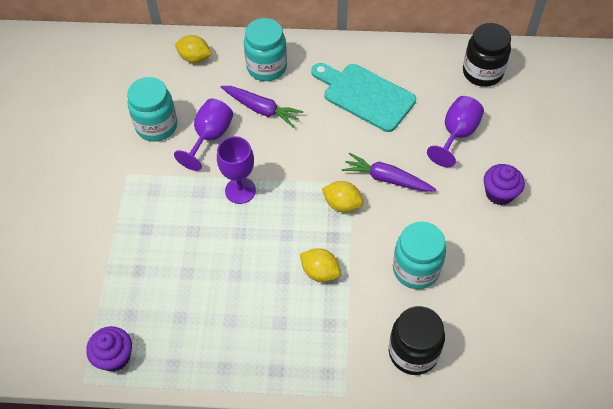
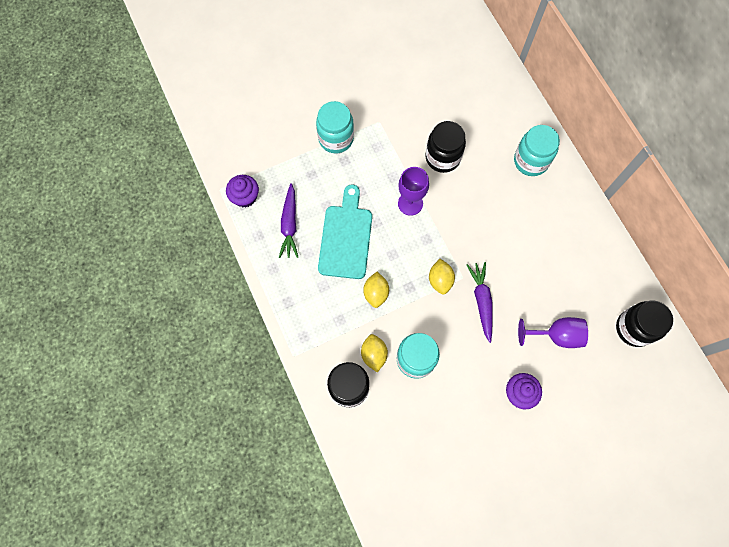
camera: 60 degrees right, 15 degrees up
turquoise jar [127,77,177,142] -> turquoise jar moved to [316,101,354,153]
purple goblet [174,98,233,171] -> black jar [425,121,466,173]
yellow lemon [175,35,212,63] -> yellow lemon moved to [361,334,388,372]
purple carrot [221,86,303,127] -> purple carrot moved to [279,183,298,258]
turquoise cutting board [311,63,416,132] -> turquoise cutting board moved to [318,184,372,279]

